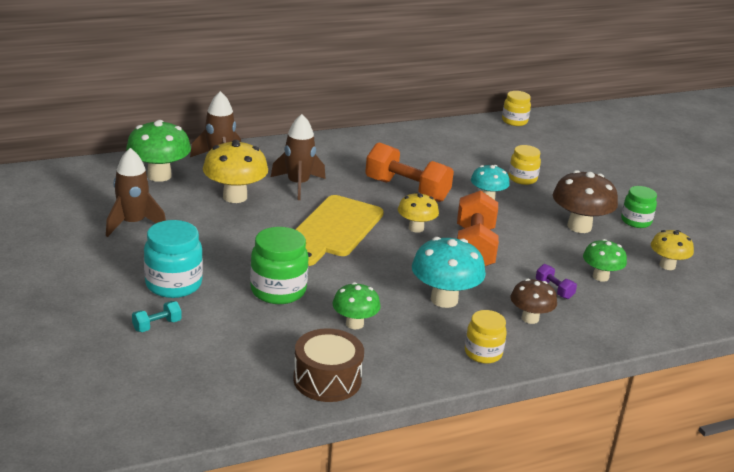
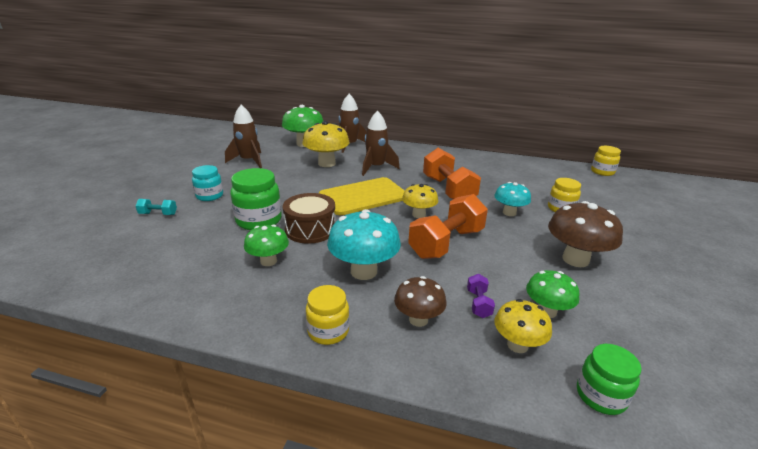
camera: 40 degrees right, 0 degrees up
turquoise jar [144,220,203,298] -> turquoise jar [192,165,223,201], size x0.65
brown drum [293,328,364,402] -> brown drum moved to [283,193,336,244]
green jar [621,186,657,228] -> green jar moved to [577,344,642,415]
yellow mushroom [651,230,694,270] -> yellow mushroom moved to [494,299,552,353]

